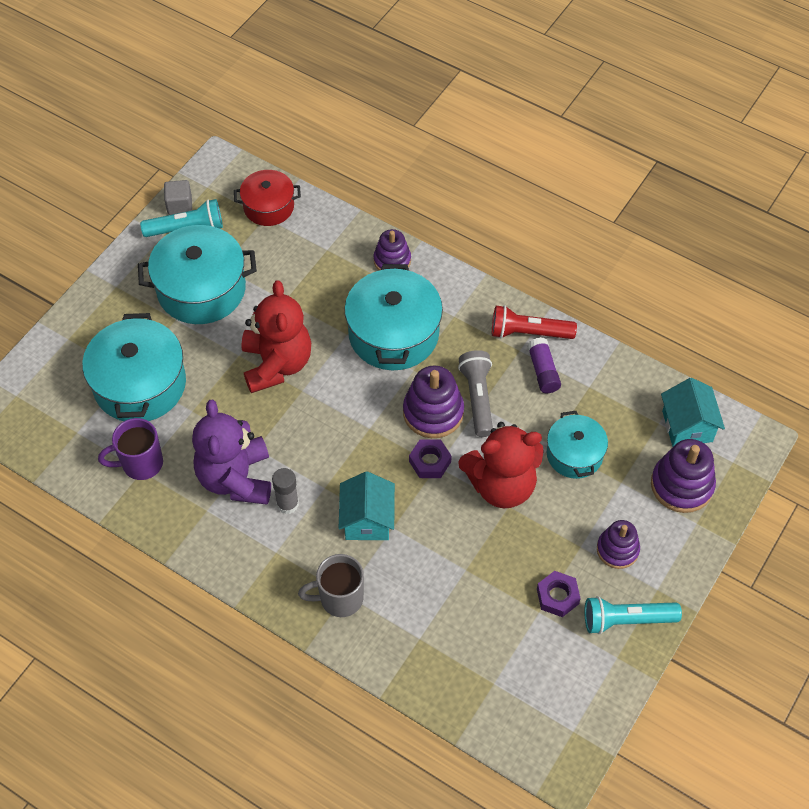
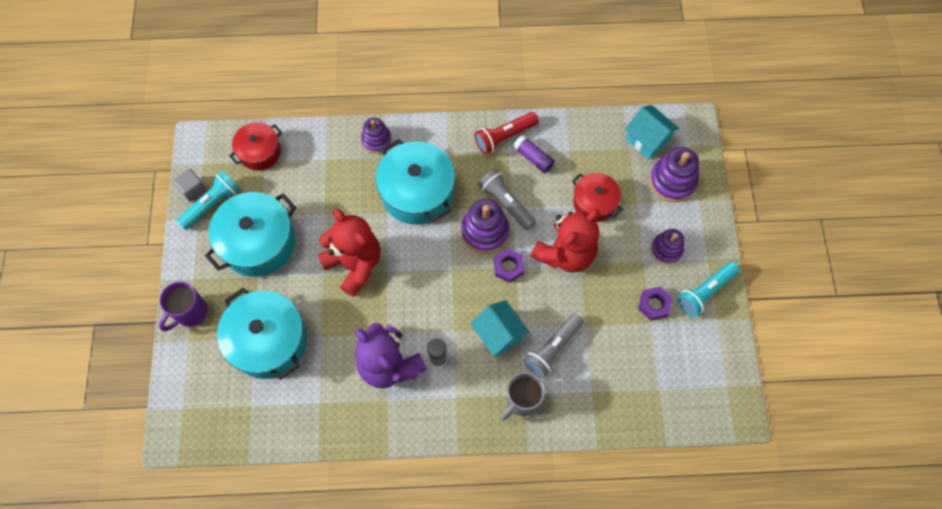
camera: 35 degrees left, 10 degrees up
purple mug [98,418,163,480] -> purple mug moved to [159,281,208,331]
turquoise pot [547,411,608,479] -> red pot [572,173,623,222]
none -> grey flashlight [524,314,583,378]

